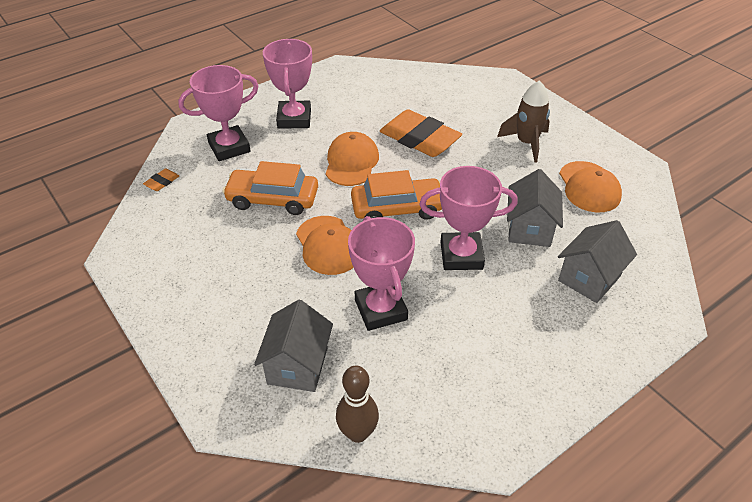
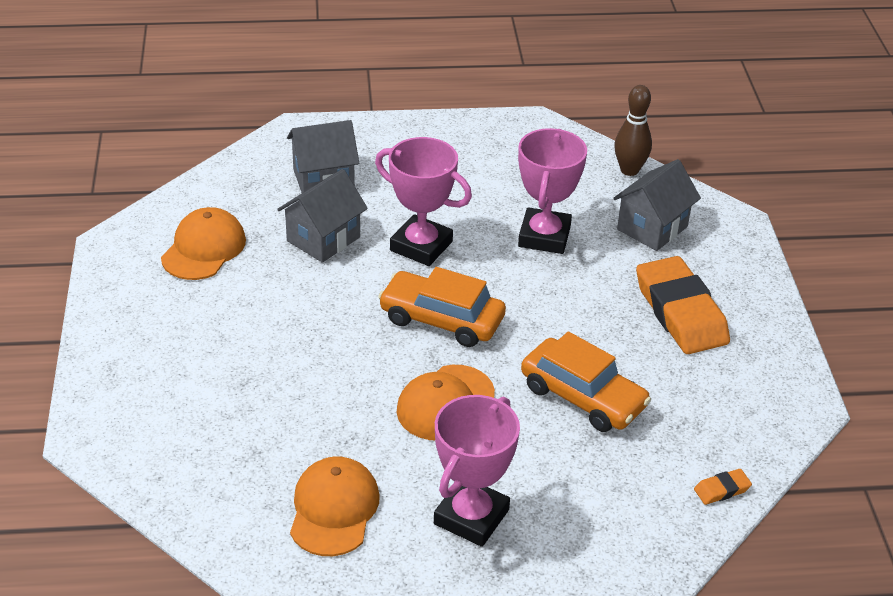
camera: 150 degrees left, 5 degrees down
pink trophy [178,65,259,161] -> none
orange cap [296,216,354,275] -> orange cap moved to [290,456,380,556]
orange eraser [380,109,462,157] -> orange eraser moved to [636,256,730,354]
brown rocket [497,80,550,163] -> none

